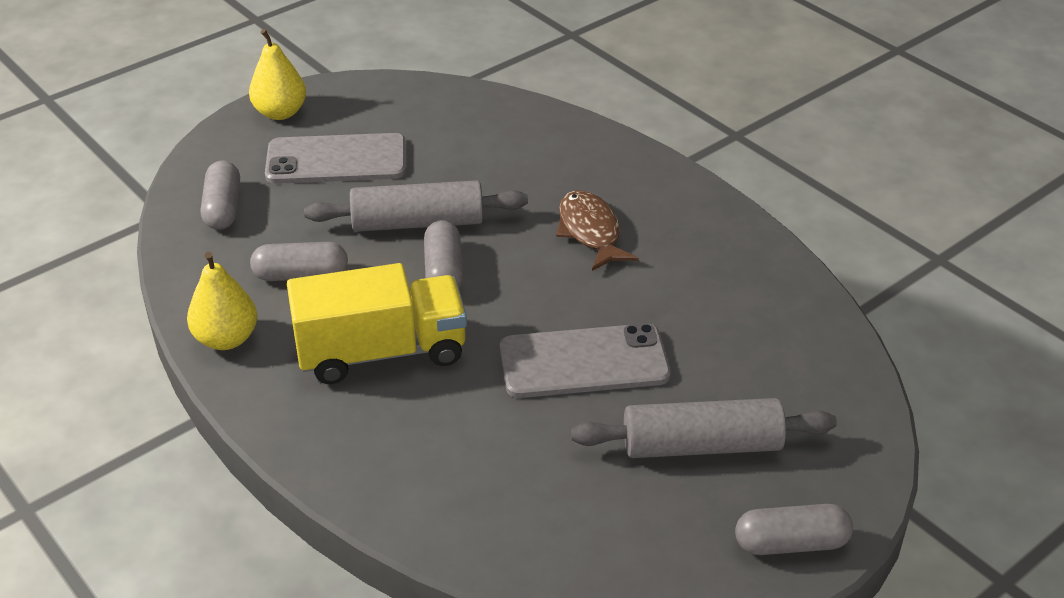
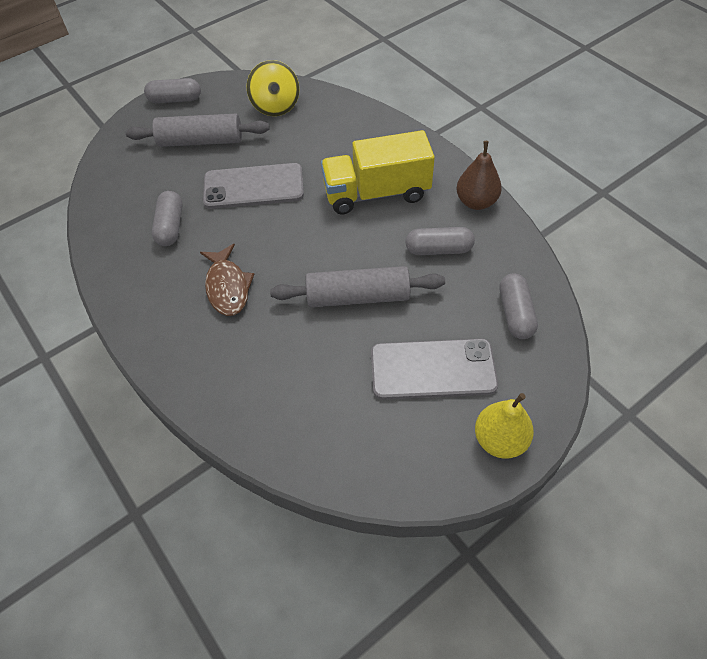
camera: 175 degrees left, 15 degrees up
yellow pear [187,252,257,350] -> brown pear [456,141,502,210]
grey capsule [424,220,463,287] -> grey capsule moved to [152,191,182,246]
none -> yellow spinning top [246,60,299,116]

